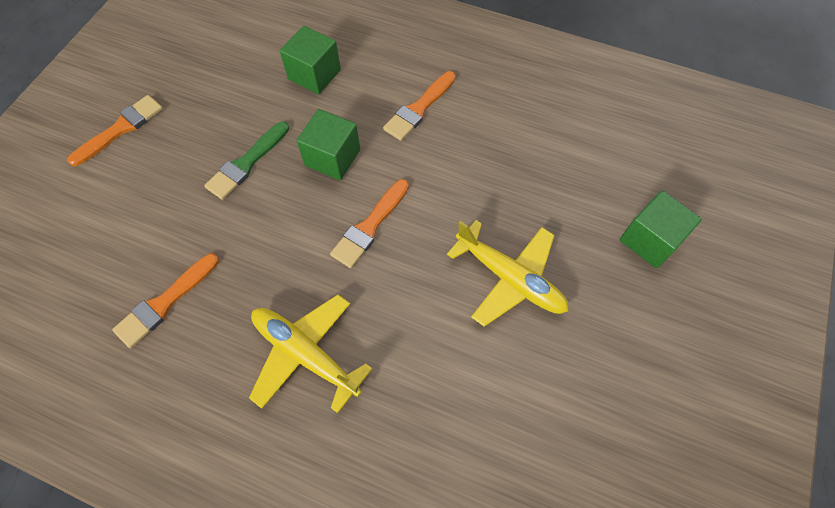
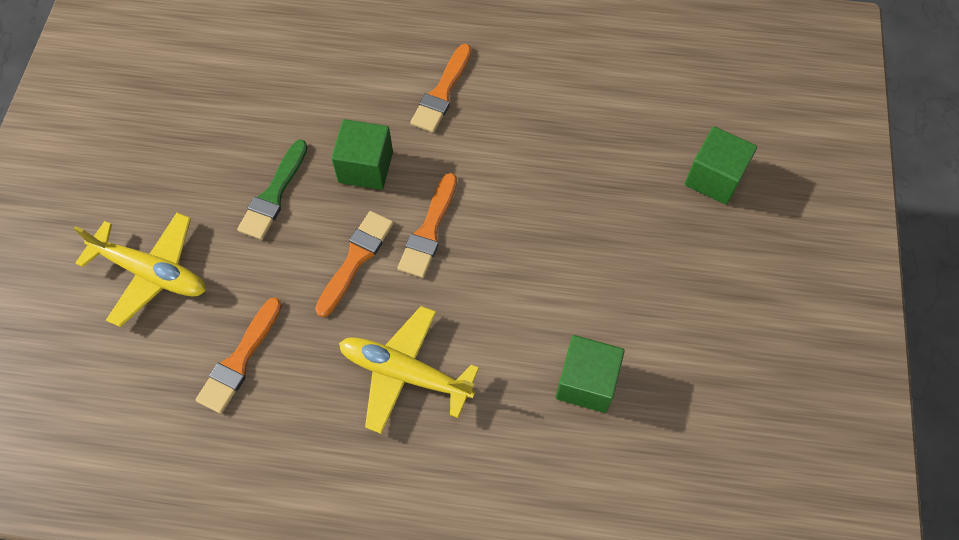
camera: 15 degrees left, 0 degrees up
orange brush [67,95,163,166] -> orange brush moved to [315,211,394,317]
green cube [280,26,341,94] -> green cube moved to [556,335,625,413]
yellow plane [447,220,569,327] -> yellow plane moved to [74,213,206,327]

